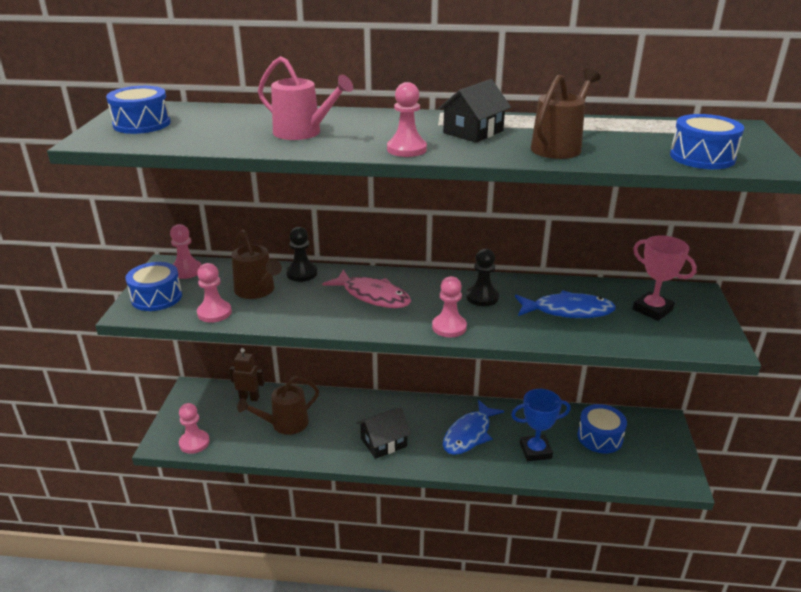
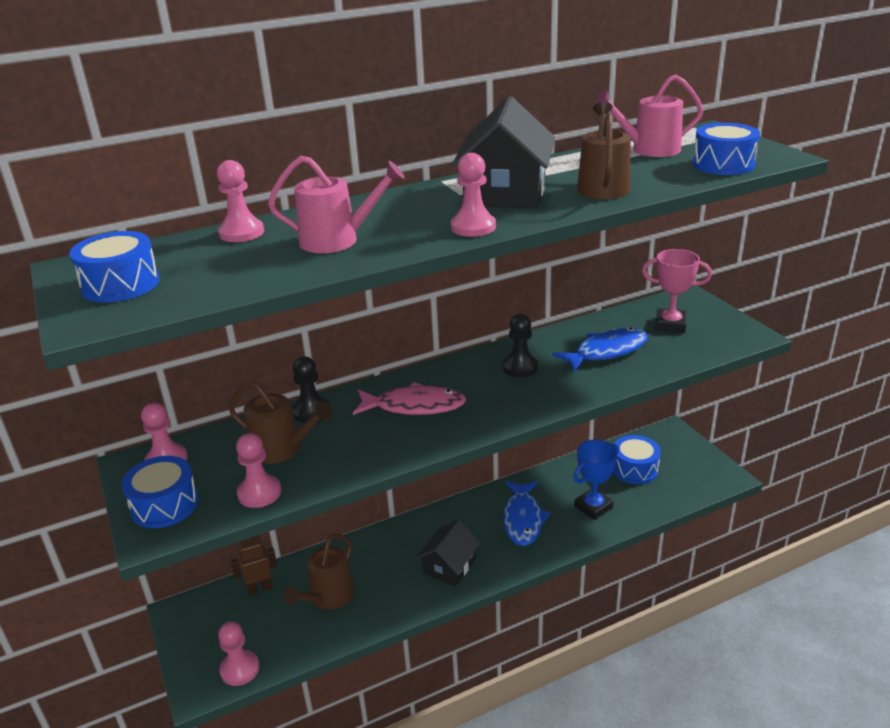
camera: 30 degrees left, 0 degrees up
pink pawn [432,276,467,337] -> pink pawn moved to [217,160,264,242]
black house [438,79,511,143] -> black house [452,96,555,208], size x1.59
none -> pink watering can [594,75,704,157]

